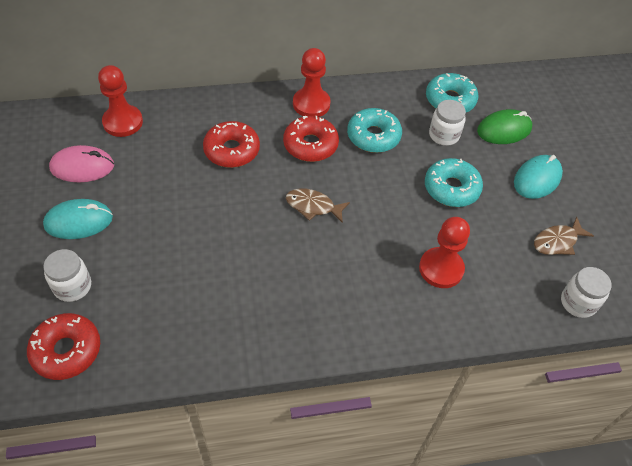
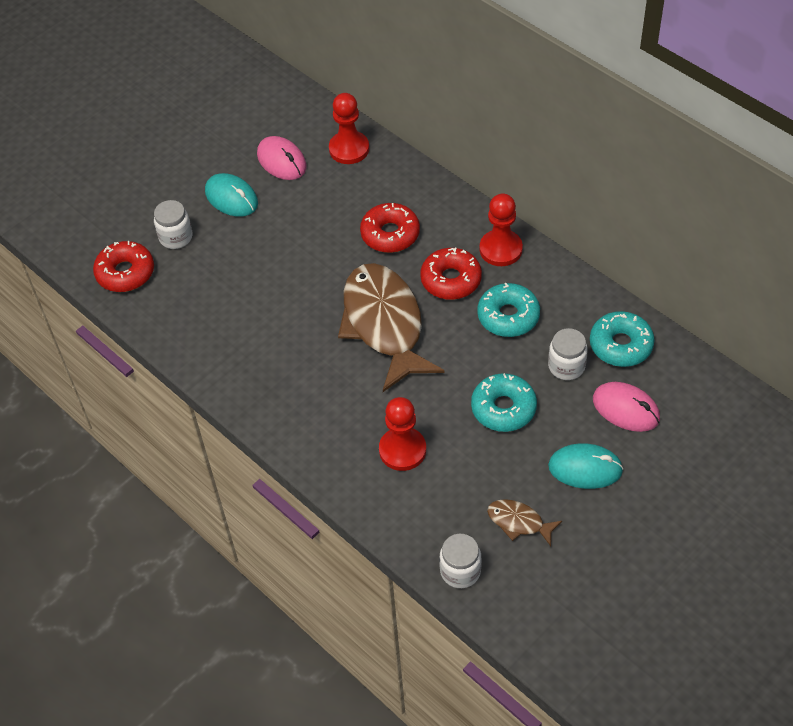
camera: 60 degrees right, 0 degrees up
brown fish [286,188,350,223] -> brown fish [338,263,445,392], size x2.29
green mouse [477,109,532,144] -> pink mouse [593,382,660,432]

